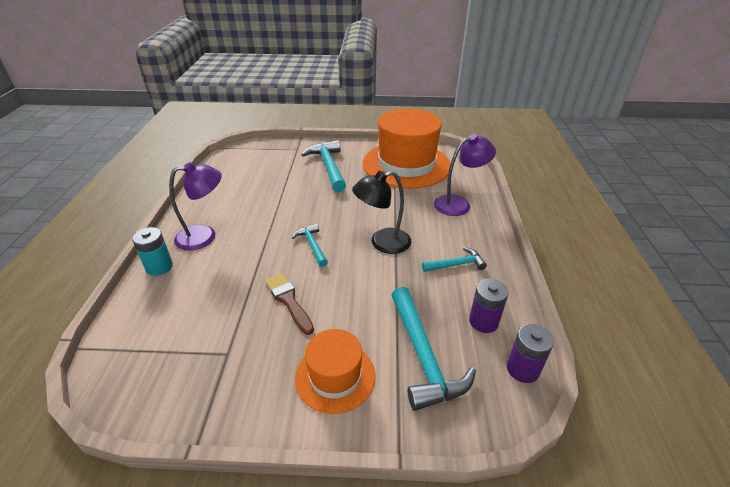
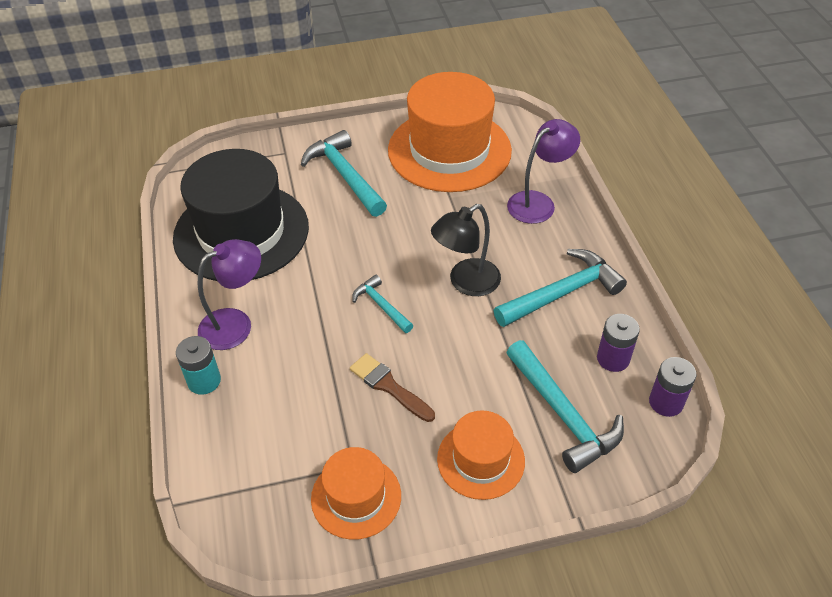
camera: 15 degrees left, 10 degrees up
turquoise hammer [422,247,487,272] -> turquoise hammer [494,249,627,327], size x1.79
none -> black hat [173,149,309,281]
none -> orange hat [311,447,401,539]

